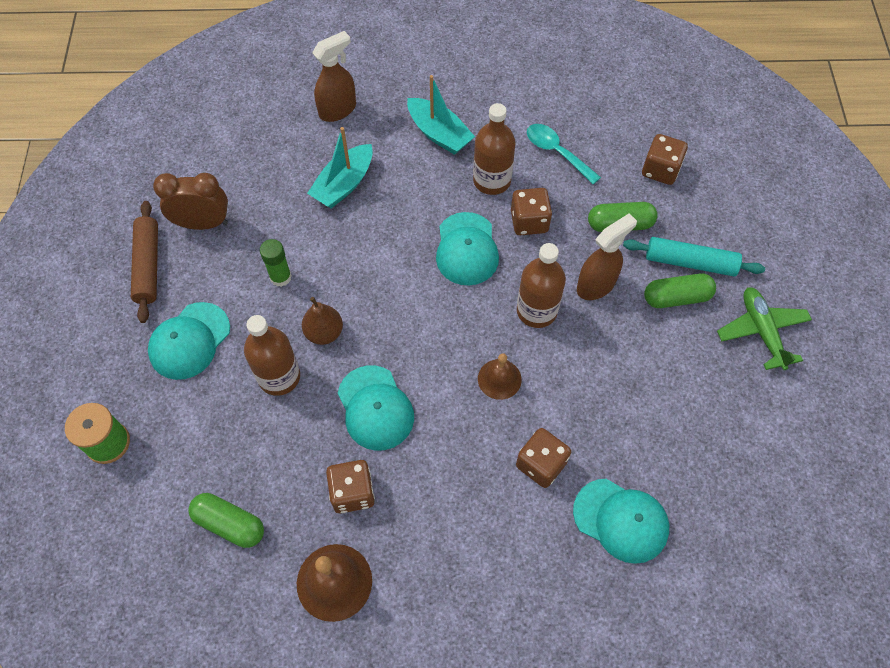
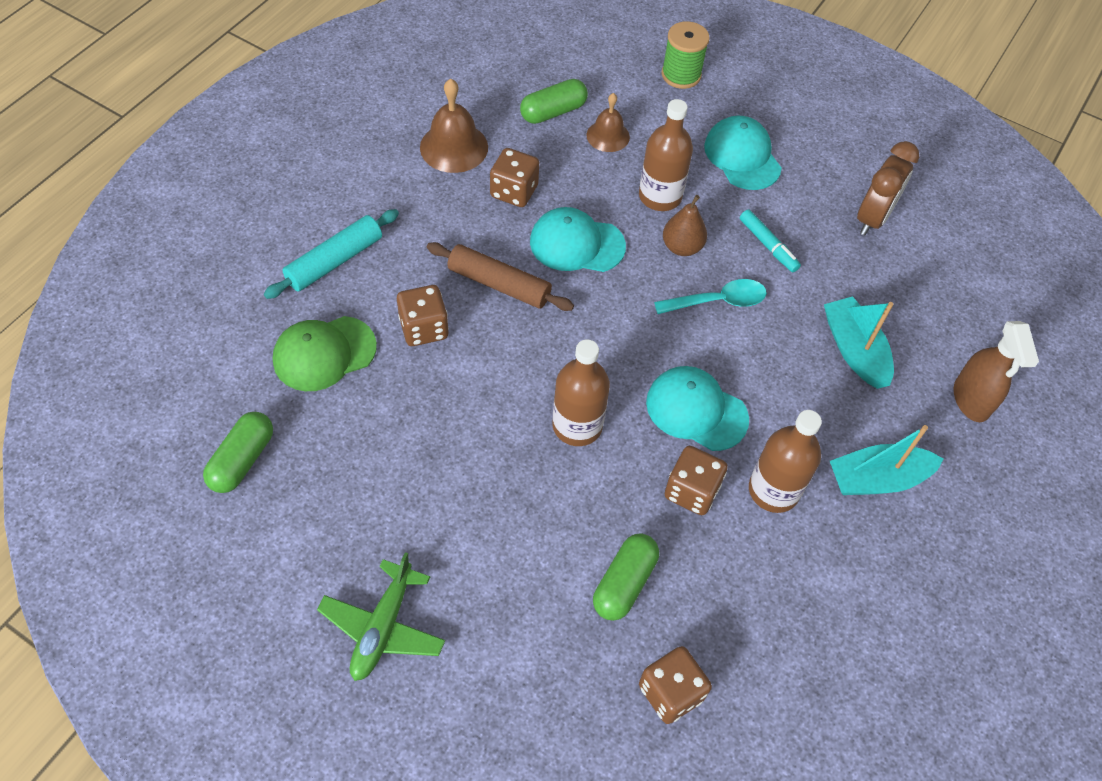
camera: 120 degrees right, 5 degrees down
brown rolling pin [131,201,158,323] -> brown rolling pin moved to [427,242,574,311]
green glue stick [260,239,292,287] -> turquoise marker [740,210,801,272]
brown bell [478,353,522,400] -> brown bell moved to [587,93,630,152]
turquoise spoon [527,124,601,184] -> turquoise spoon moved to [654,279,767,314]
turquoise cap [573,479,669,564] -> green cap [273,316,377,391]
brown spray bottle [577,213,637,300] -> none
turquoise rolling pin [623,237,765,277] -> turquoise rolling pin moved to [264,209,399,299]
green capsule [644,273,716,308] -> green capsule moved to [203,412,273,493]
green plane [717,287,812,370] -> green plane turned 90 degrees clockwise [317,552,445,681]

